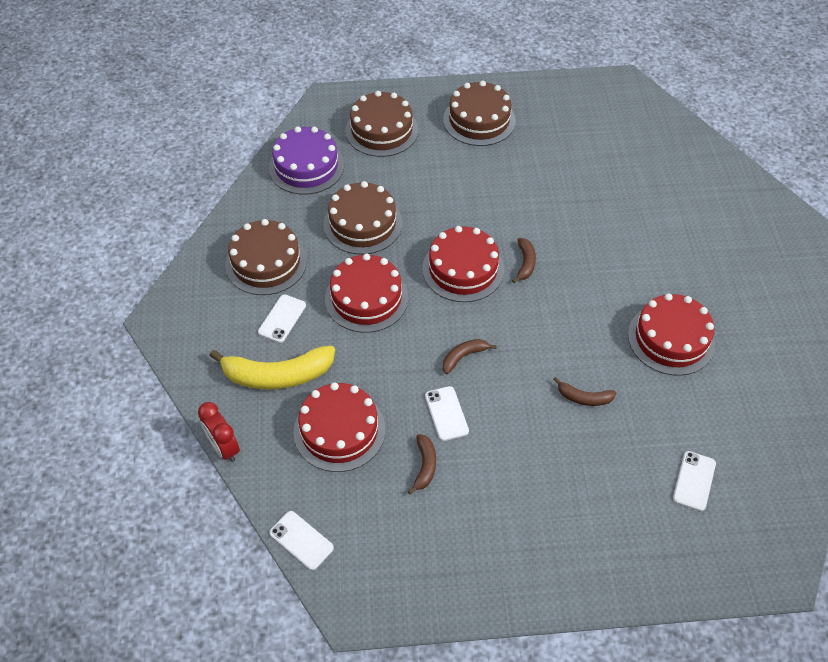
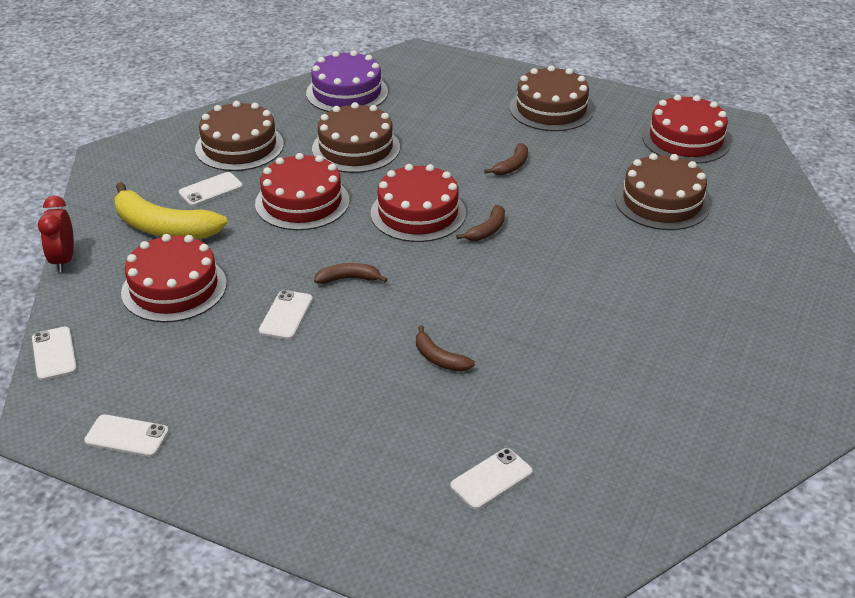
camera: 30 degrees right, 15 degrees down
brown cake [345,91,418,157] -> brown cake moved to [615,153,710,230]
brown banana [408,434,436,494] -> brown banana moved to [484,143,528,175]
red cake [628,293,715,376] -> red cake moved to [642,95,731,164]
none -> white phone [84,414,169,457]

